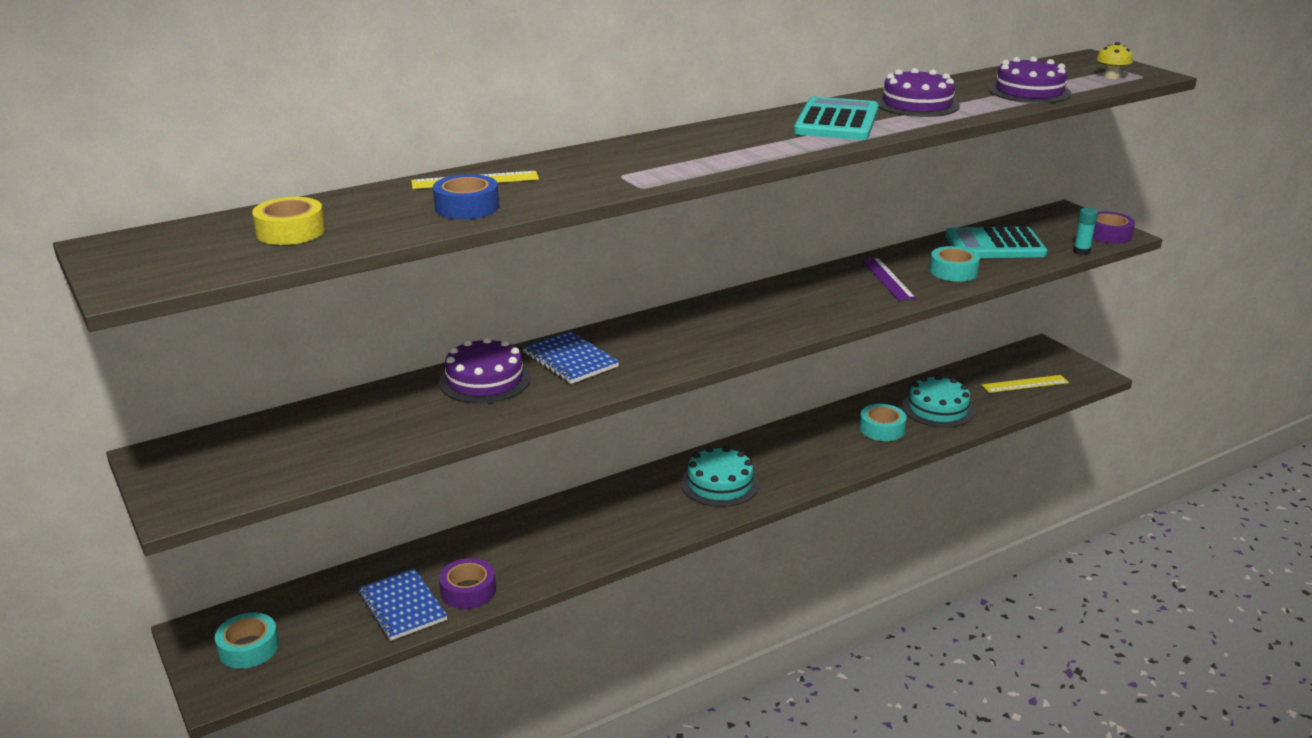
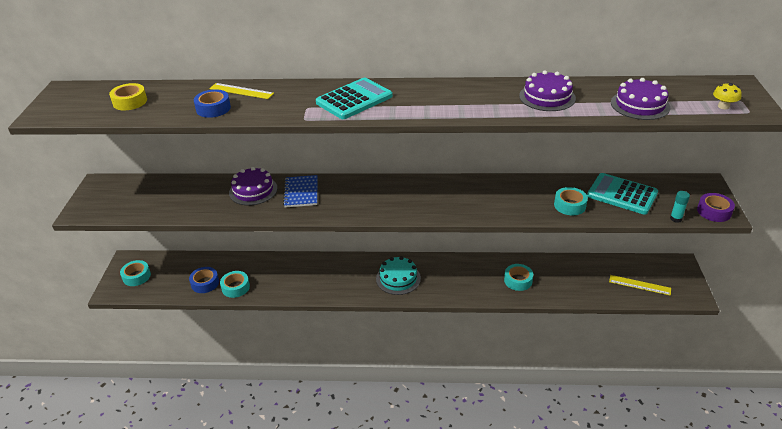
camera: 35 degrees right, 10 degrees up
blue notebook [359,569,448,641] -> blue tape [189,267,219,293]
purple tape [439,558,496,609] -> turquoise tape [220,271,250,298]
turquoise calculator [794,97,879,140] -> turquoise calculator moved to [316,78,393,119]
purple ruler [862,258,916,300] -> none
turquoise cake [902,375,974,428] -> none

